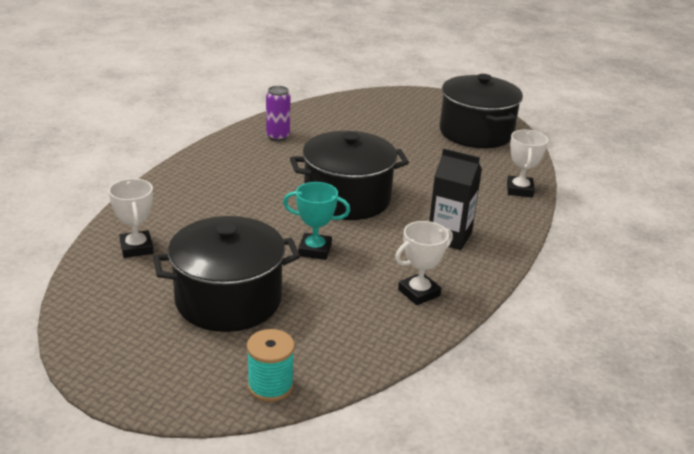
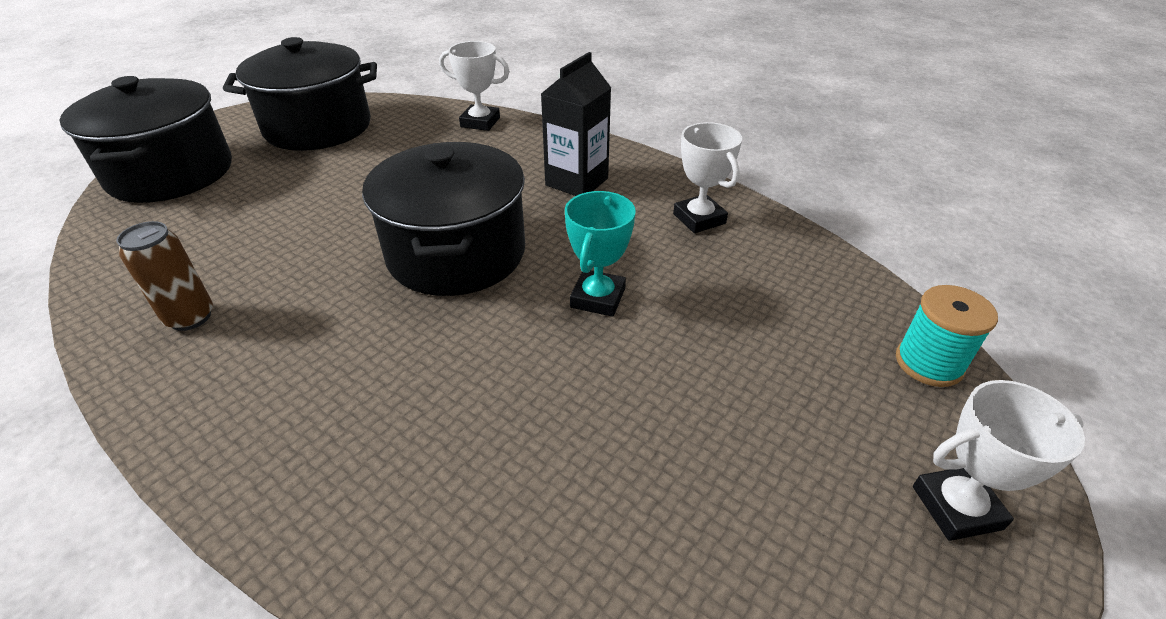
camera: 80 degrees left, 10 degrees up
white trophy [109,179,154,258] -> white trophy moved to [913,380,1085,541]
black pot [153,216,300,332] -> black pot moved to [59,76,232,203]
purple can [266,86,291,141] -> brown can [116,221,213,331]

